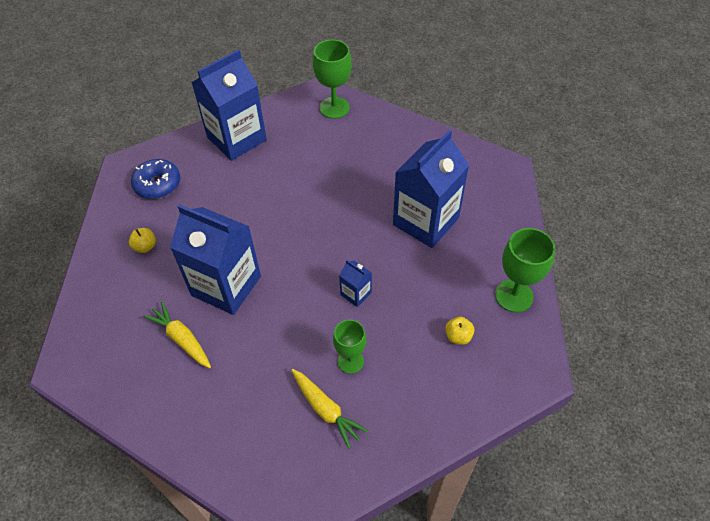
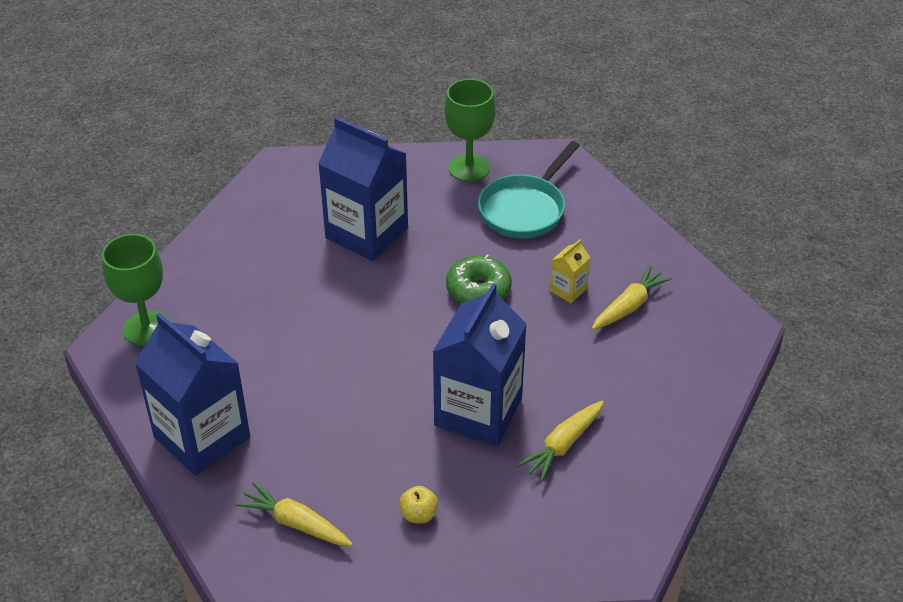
camera: 95 degrees left, 10 degrees down
blue donut [131,159,180,199] -> yellow carrot [236,482,353,546]
green goblet [333,320,367,374] -> yellow carton [550,239,590,303]
blue carton [339,260,372,307] -> green donut [446,255,512,304]
yellow apple [445,317,474,345] -> turquoise pan [478,141,580,238]

